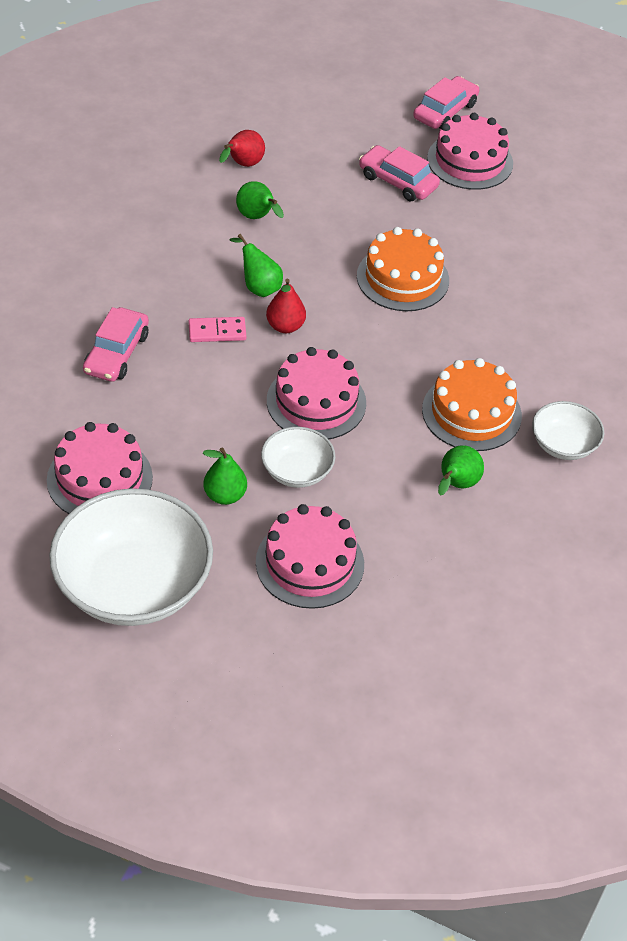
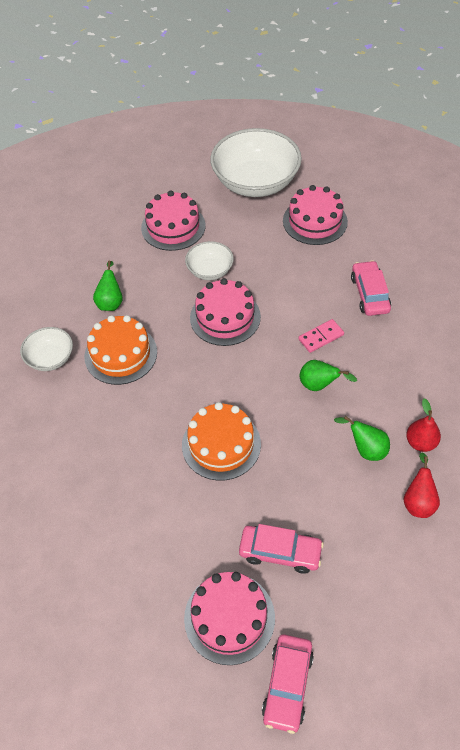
camera: 160 degrees right, 5 degrees up
green pear [203,447,247,505] -> none
red pear [266,279,306,333] -> red pear moved to [406,398,441,452]

